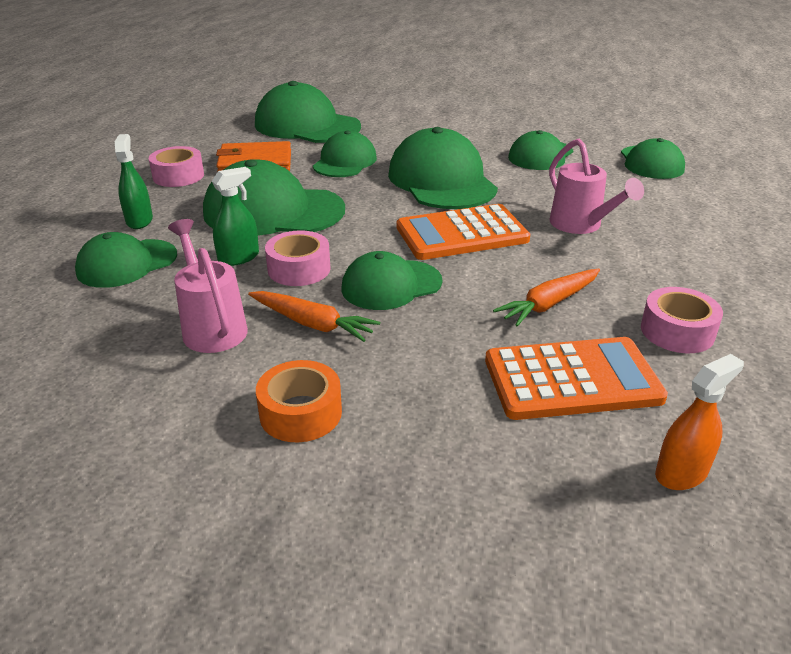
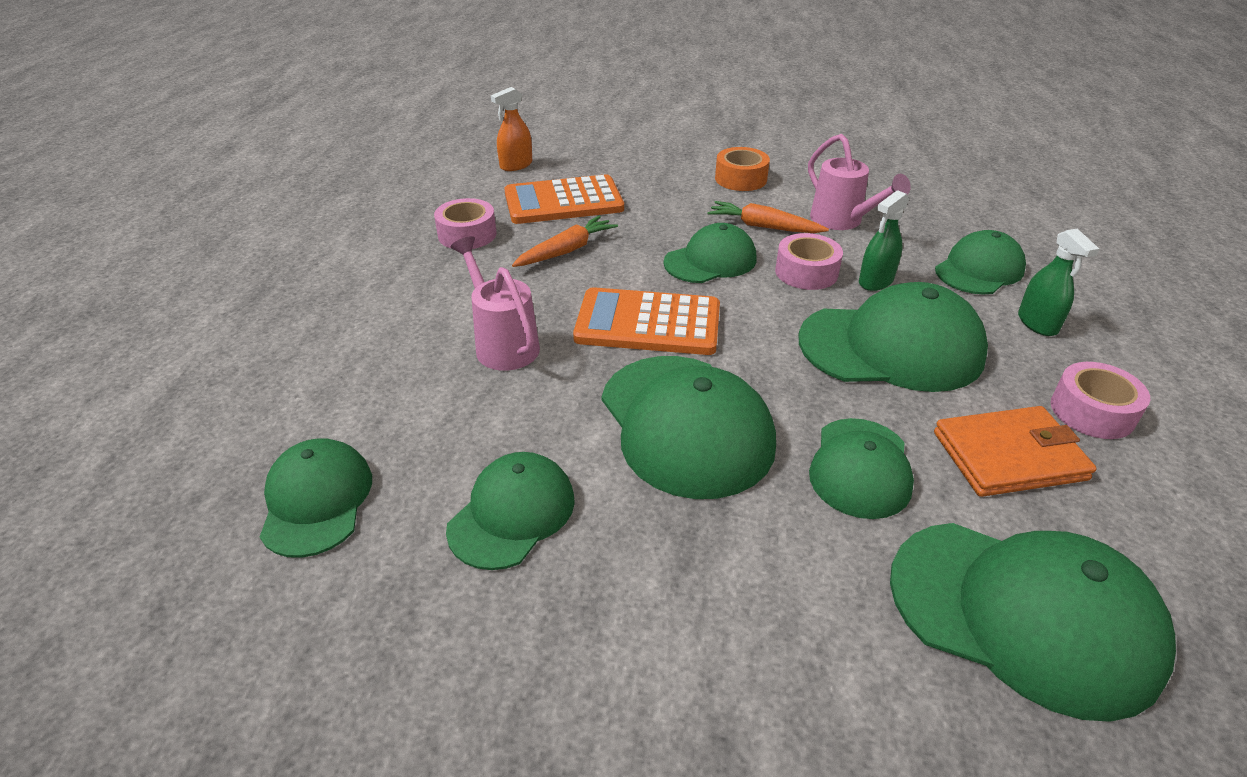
camera: 175 degrees right, 5 degrees up
orange calculator [397,204,530,260] -> orange calculator turned 150 degrees counterclockwise [573,287,720,355]

